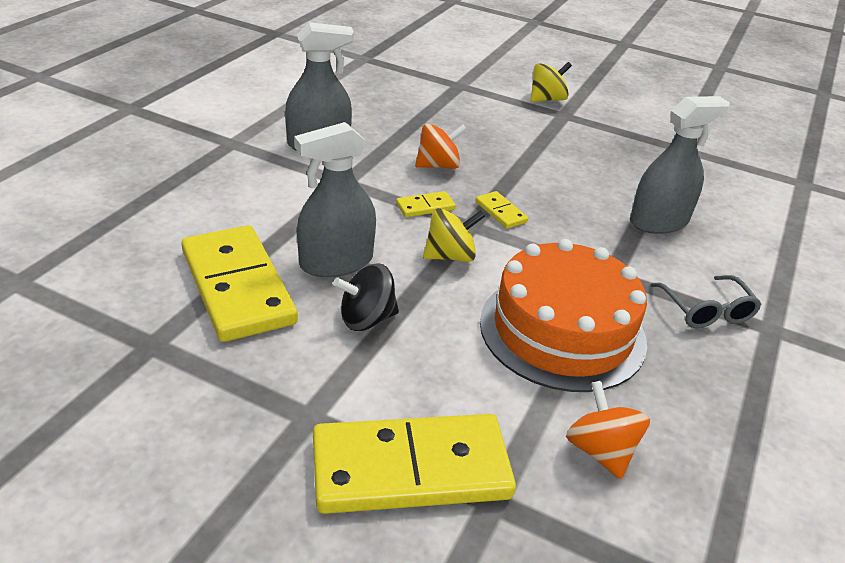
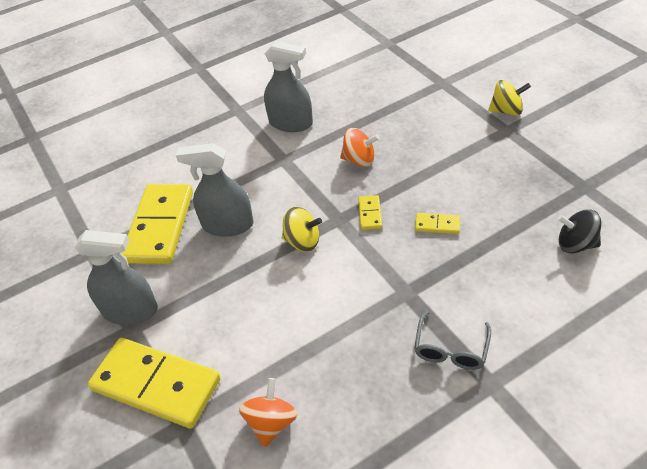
camera: 40 degrees right, 10 degrees up
black spinning top [333,263,399,331] -> black spinning top moved to [557,210,601,253]
yellow domino [396,191,456,217] -> yellow domino moved to [415,213,460,234]
orange cake [480,239,647,392] -> none
grey spray bottle [630,96,730,234] -> grey spray bottle moved to [74,230,158,325]

